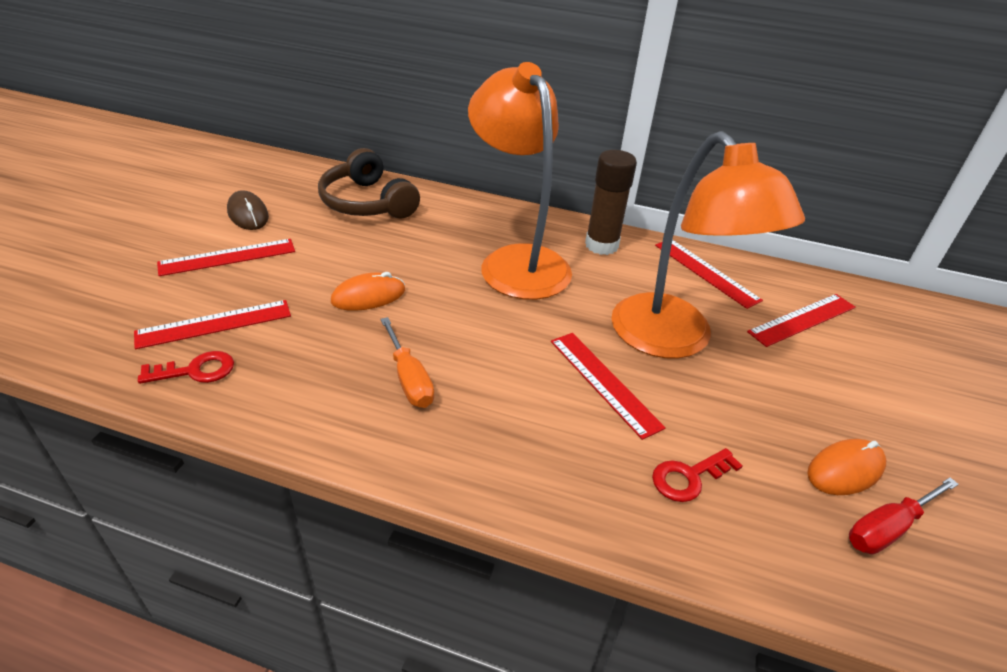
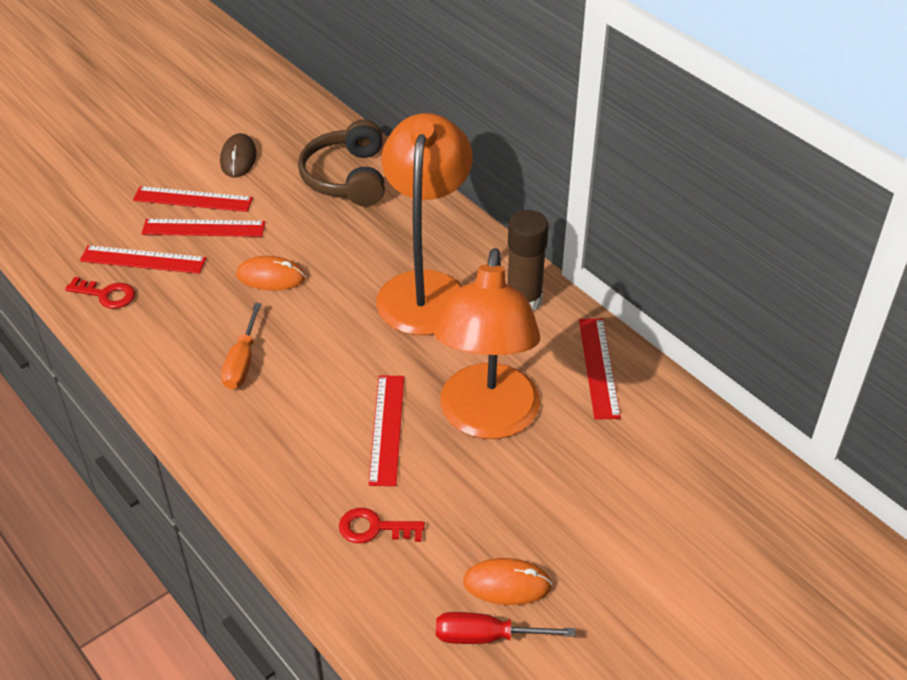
camera: 35 degrees right, 5 degrees up
red ruler [747,294,856,347] -> red ruler moved to [141,219,265,237]

